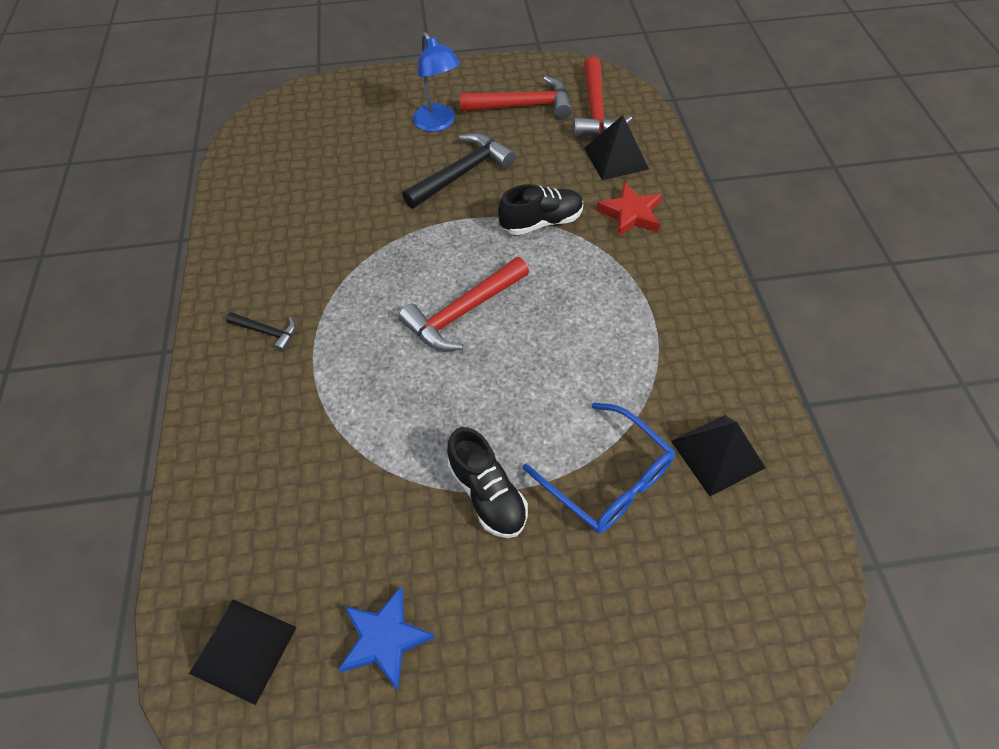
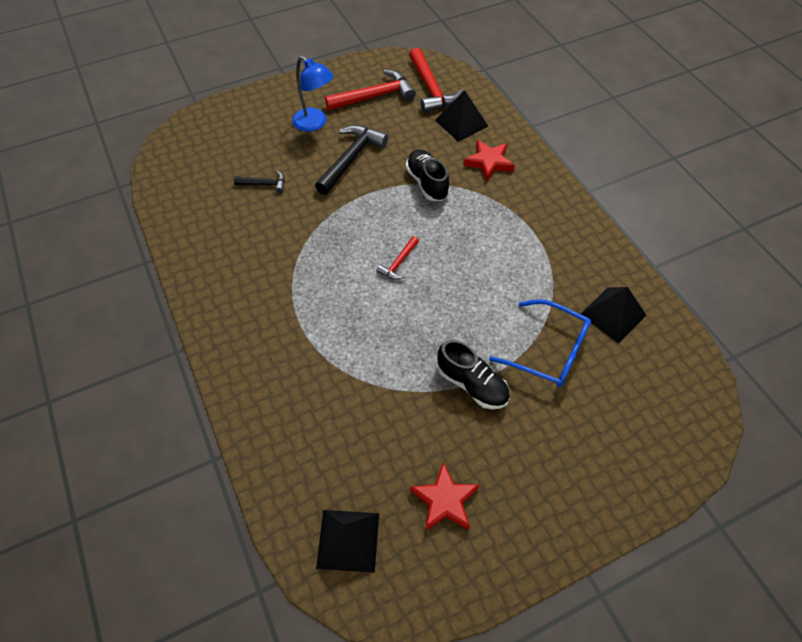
camera: 20 degrees left, 0 degrees up
black hammer [226,312,296,352] -> black hammer moved to [234,171,285,193]
blue star [338,586,435,690] -> red star [410,462,480,531]
red hammer [398,257,529,351] -> red hammer [376,236,419,280], size x0.52
black shoe [498,184,583,235] -> black shoe turned 75 degrees counterclockwise [406,149,450,201]

